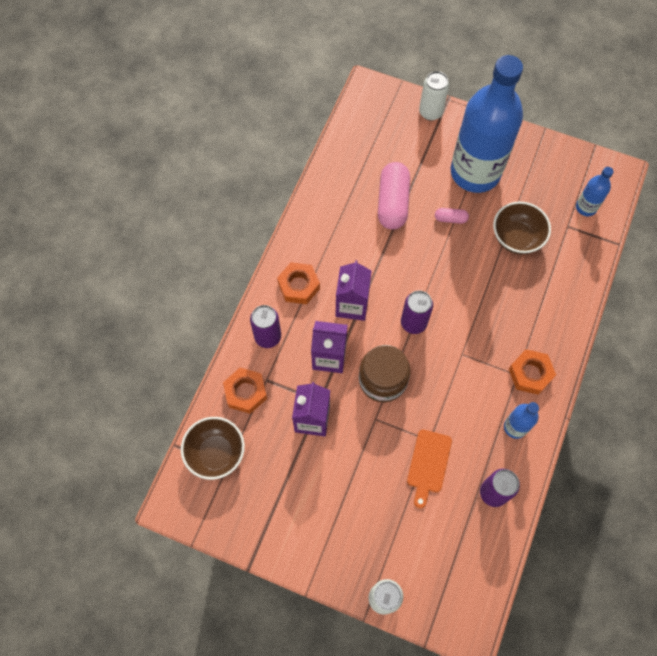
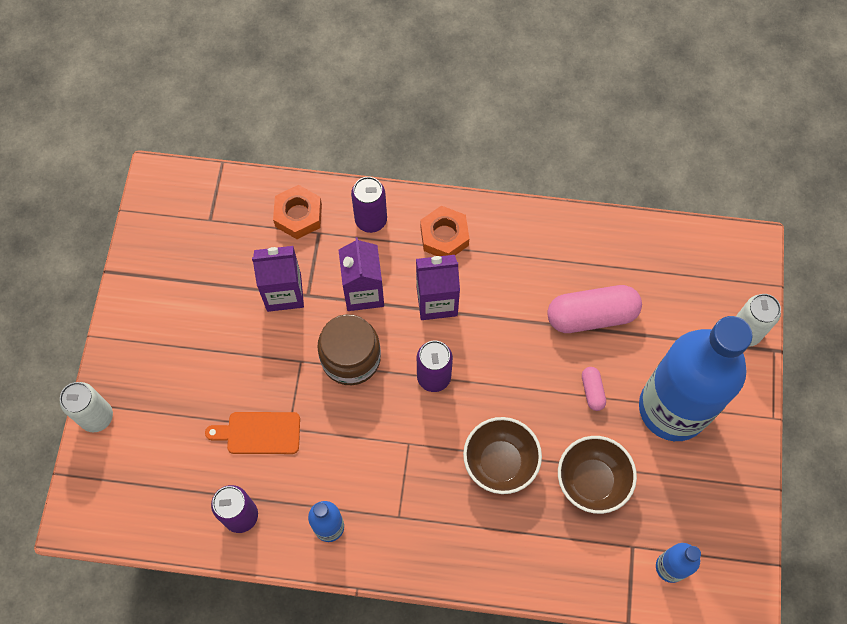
camera: 75 degrees right, 0 degrees up
brown bowl [181,417,245,480] -> brown bowl moved to [463,417,542,494]
orange nut [509,349,556,395] -> none

